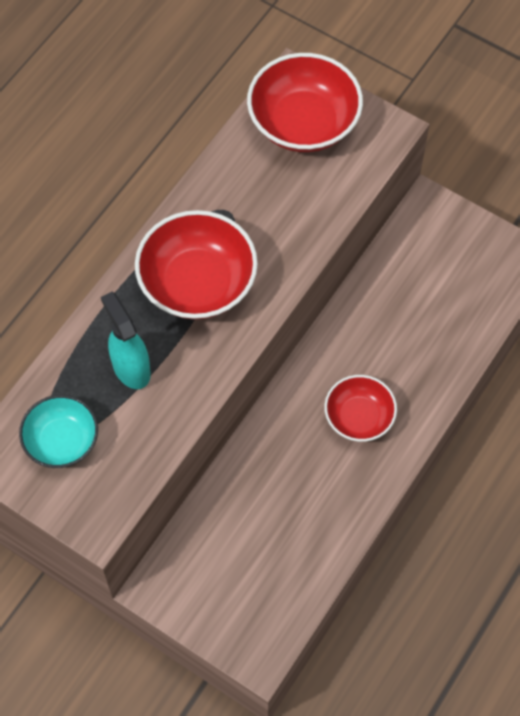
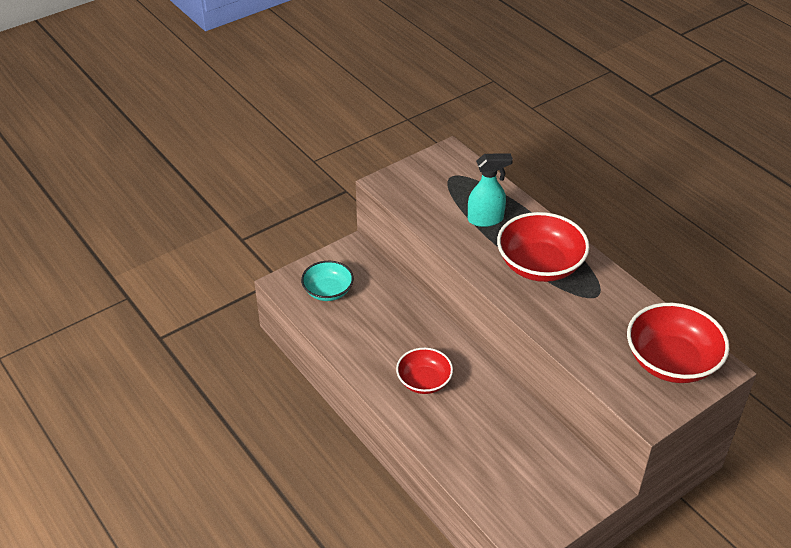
camera: 110 degrees right, 20 degrees down
turquoise bowl [19,395,98,468] -> turquoise bowl moved to [301,261,354,301]

